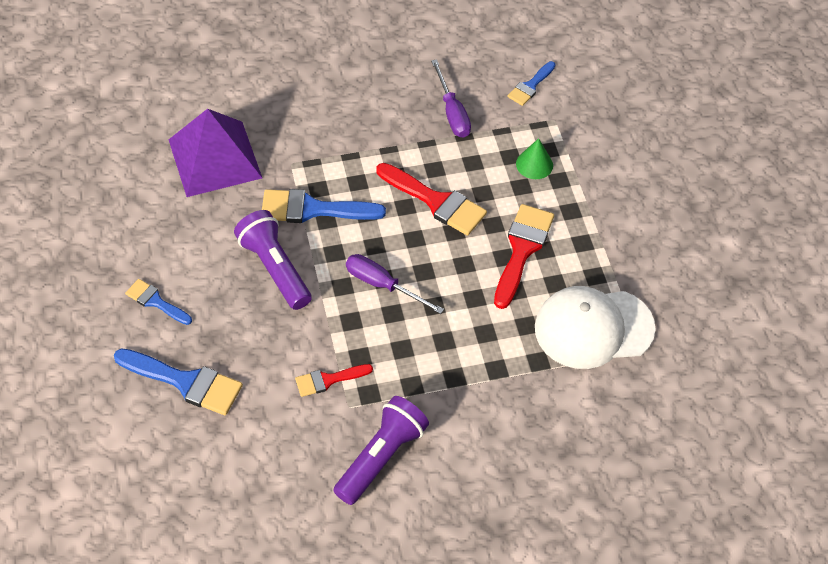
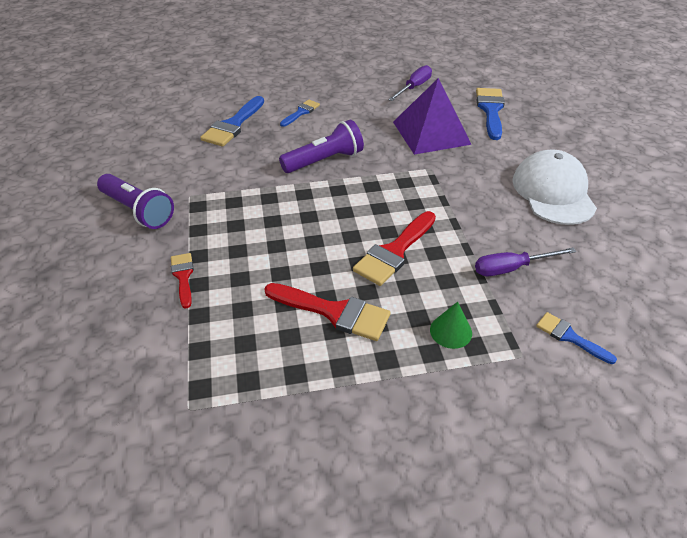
camera: 95 degrees right, 10 degrees down
blue brush [262,189,386,223] -> blue brush moved to [476,88,505,140]
red brush [295,364,373,397] -> red brush moved to [171,253,194,309]
purple screwdriver [346,254,444,314] -> purple screwdriver moved to [388,65,432,101]
white cap [535,286,656,369] -> white cap moved to [512,150,597,225]

